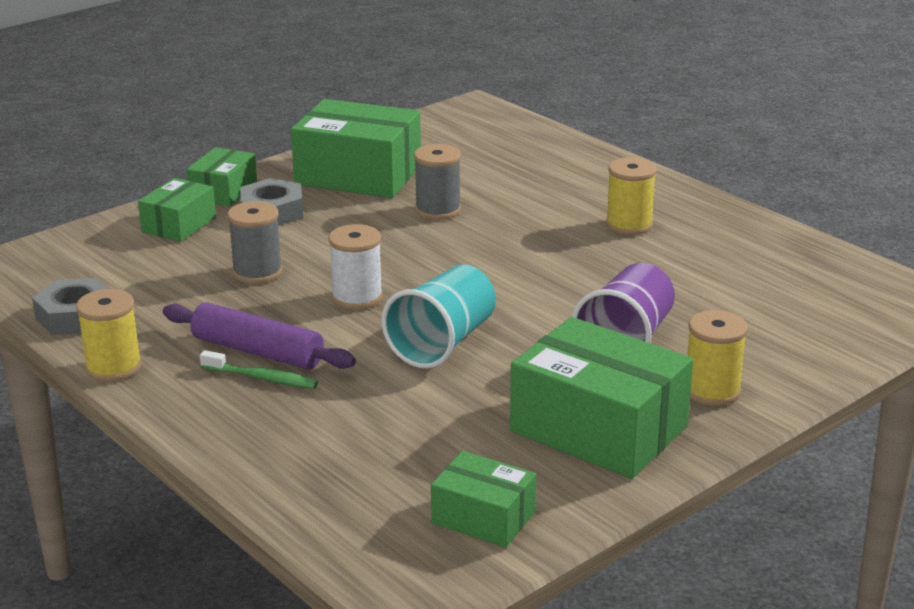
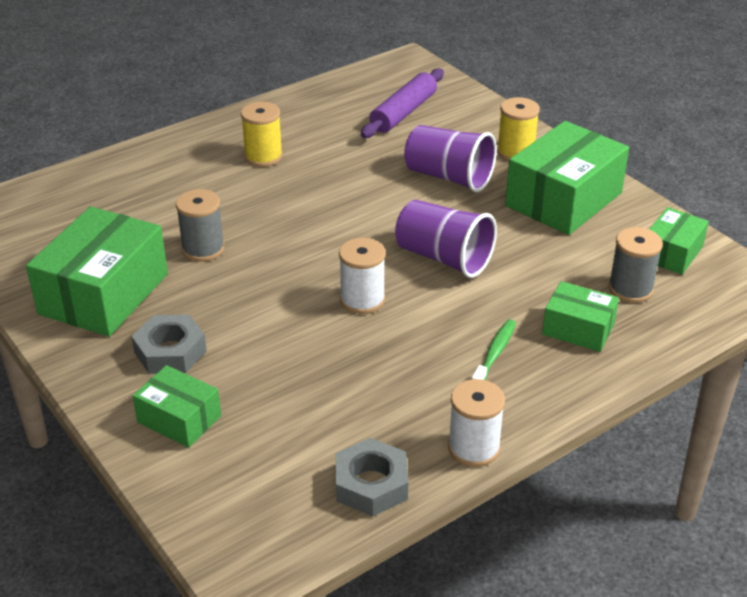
camera: 85 degrees left, 10 degrees up
yellow spool [76,289,142,382] -> white spool [448,379,505,467]
purple rolling pin [163,302,356,369] -> purple rolling pin moved to [361,69,444,138]
green box [186,147,257,207] -> green box moved to [542,281,619,352]
grey spool [228,201,282,284] -> grey spool moved to [608,227,663,303]
turquoise cup [381,265,496,369] -> purple cup [395,200,497,278]

